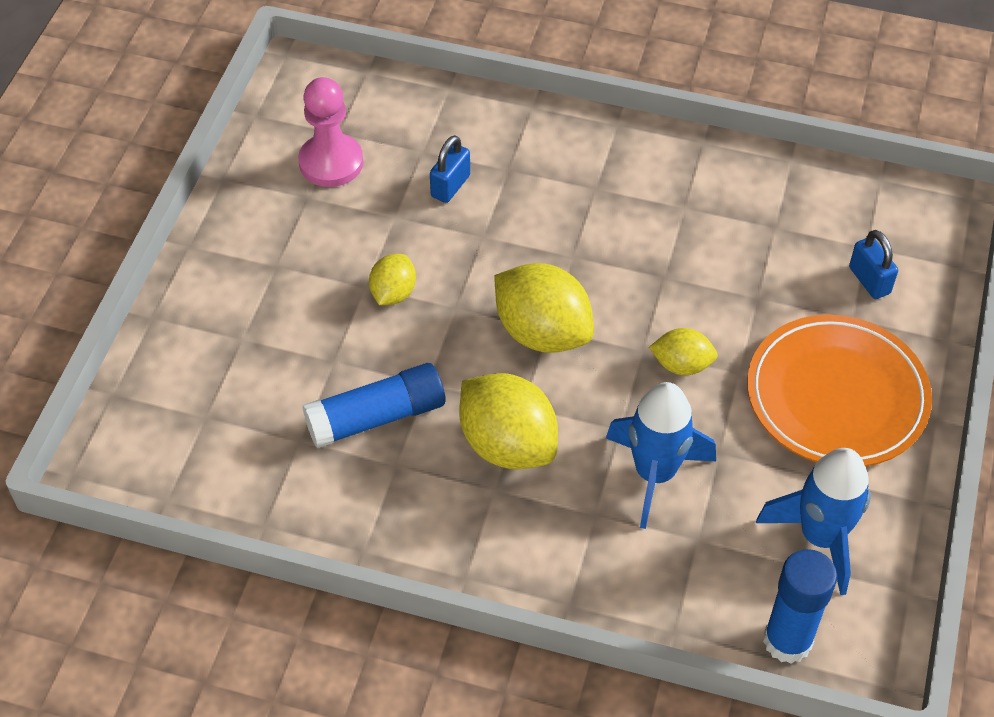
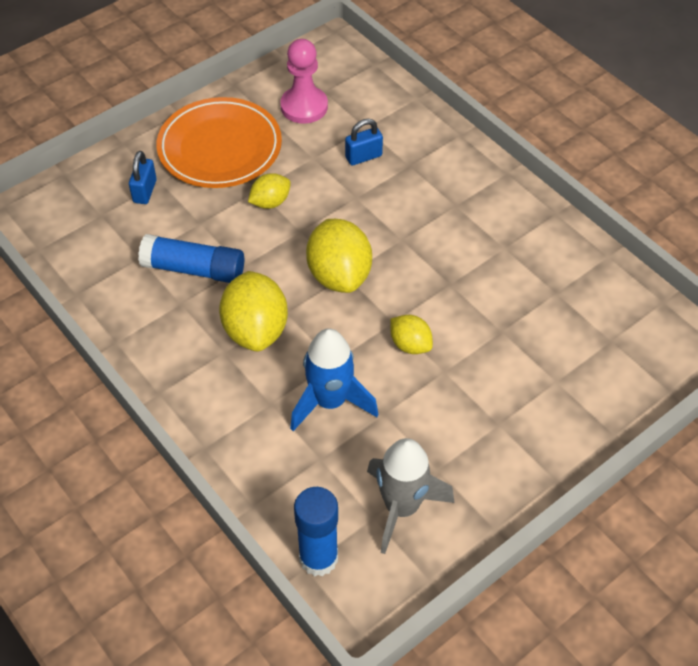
camera: 35 degrees right, 0 degrees up
orange plate [747,315,932,467] -> orange plate moved to [156,97,282,188]
blue rocket [756,448,871,596] -> grey rocket [367,438,454,554]
blue padlock [849,230,898,299] -> blue padlock moved to [129,151,157,204]

